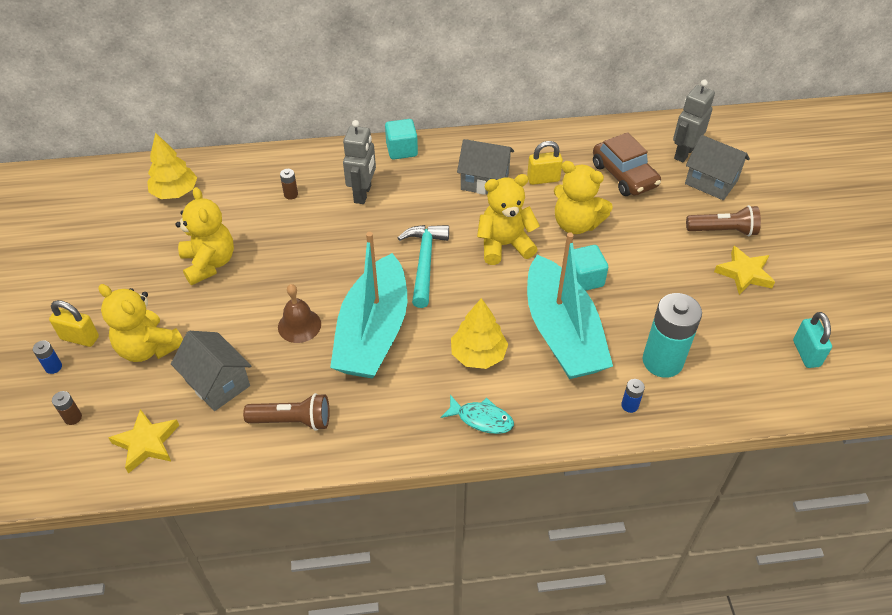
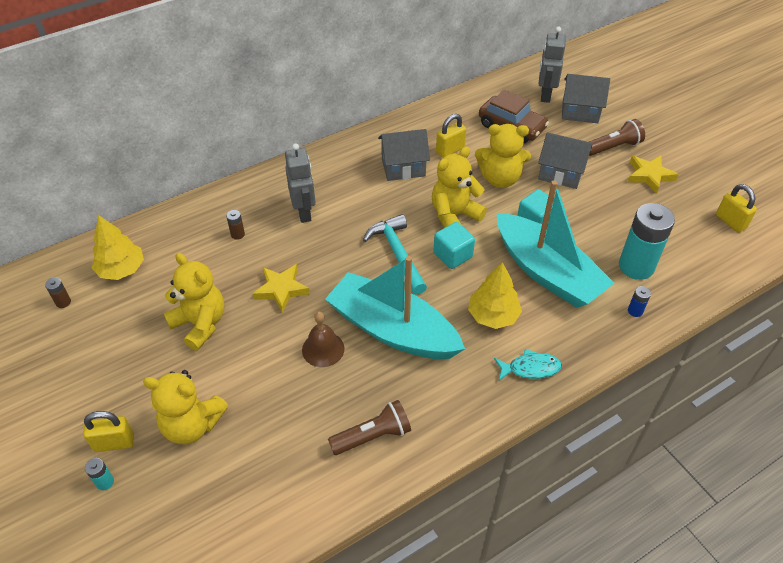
camera: 25 degrees left, 0 degrees up
blue battery [33,340,62,374] -> turquoise battery [85,458,114,490]
brown battery [52,391,82,425] -> brown battery moved to [45,277,71,308]
yellow star [108,409,179,473] -> yellow star moved to [252,264,310,313]
grey house [171,331,252,411] -> grey house moved to [538,132,592,189]
turquoise boat [330,232,407,378] -> turquoise boat turned 135 degrees clockwise [325,256,465,359]
turquoise cube [385,119,418,160] -> turquoise cube moved to [433,222,475,269]
turquoise padlock [793,312,832,368] -> yellow padlock [716,184,757,232]

